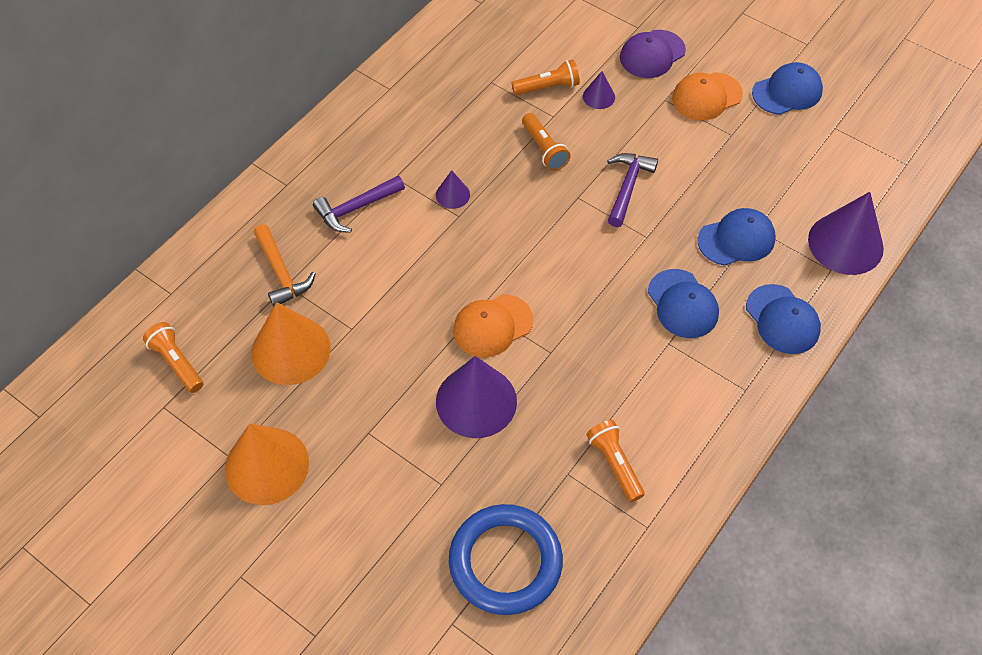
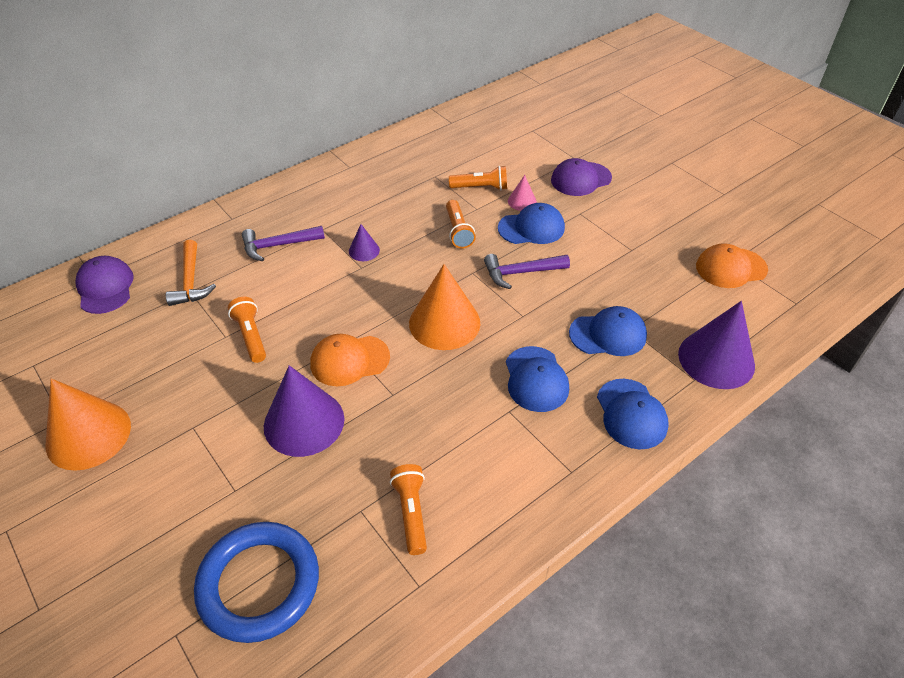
camera: 15 degrees right, 10 degrees down
orange flashlight [143,322,203,393] -> orange flashlight moved to [228,297,266,363]
orange cone [252,302,331,385] -> orange cone moved to [409,264,481,350]
purple cone [583,71,615,109] -> pink cone [508,175,537,211]
purple hammer [607,153,658,227] -> purple hammer turned 135 degrees counterclockwise [484,254,570,289]
orange cap [672,72,743,120] -> orange cap moved to [696,243,768,288]
blue cap [752,62,823,115] -> blue cap moved to [498,203,565,244]
none -> purple cap [75,256,134,314]

